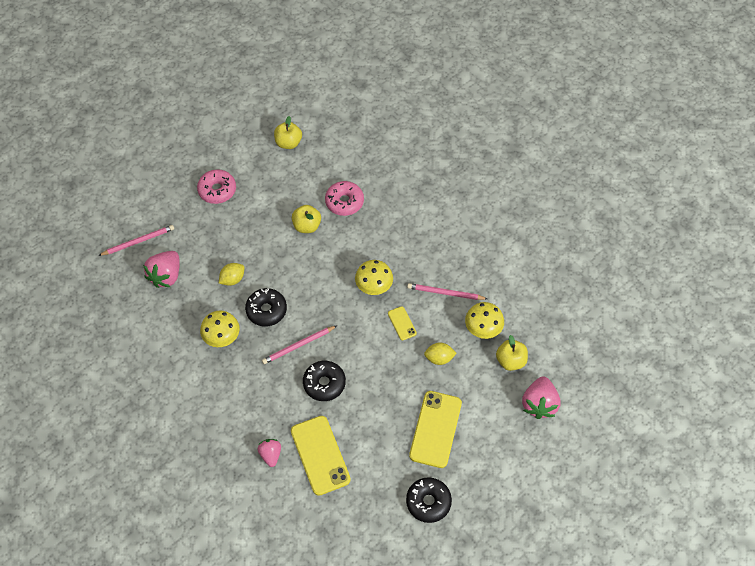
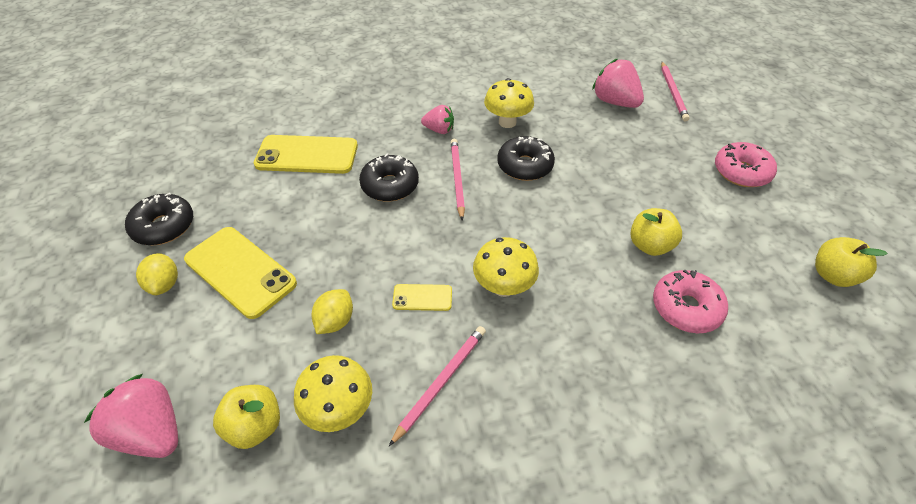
camera: 115 degrees right, 10 degrees down
yellow lemon [219,263,244,286] -> yellow lemon moved to [136,253,178,295]
pink strawberry [257,439,281,467] -> pink strawberry moved to [421,105,454,134]

